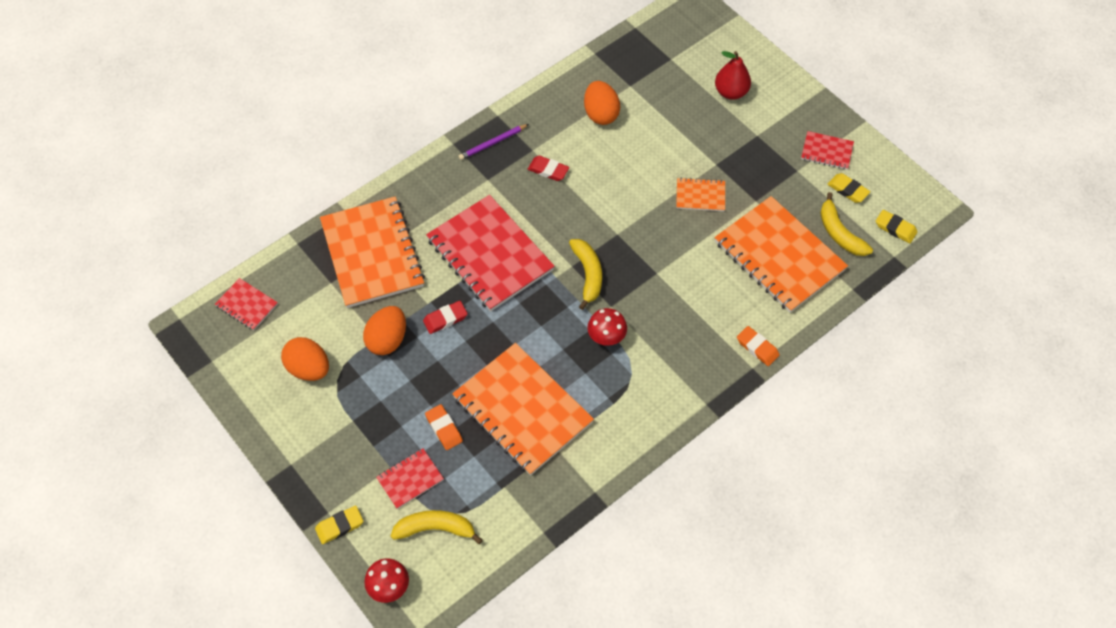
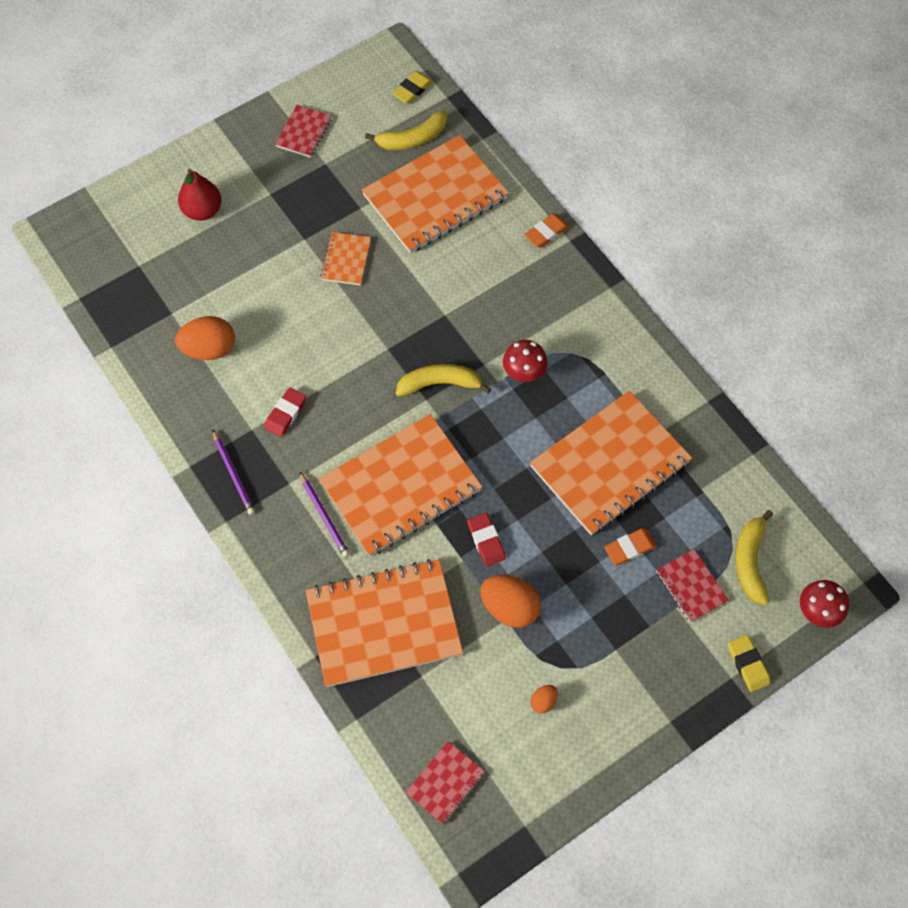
camera: 85 degrees left, 5 degrees up
orange egg [281,337,329,381] -> orange egg [531,685,558,713], size x0.48
red notebook [426,195,555,311] -> orange notebook [319,414,482,557]
yellow eraser [827,173,870,203] -> none
none -> purple pencil [299,471,350,557]

